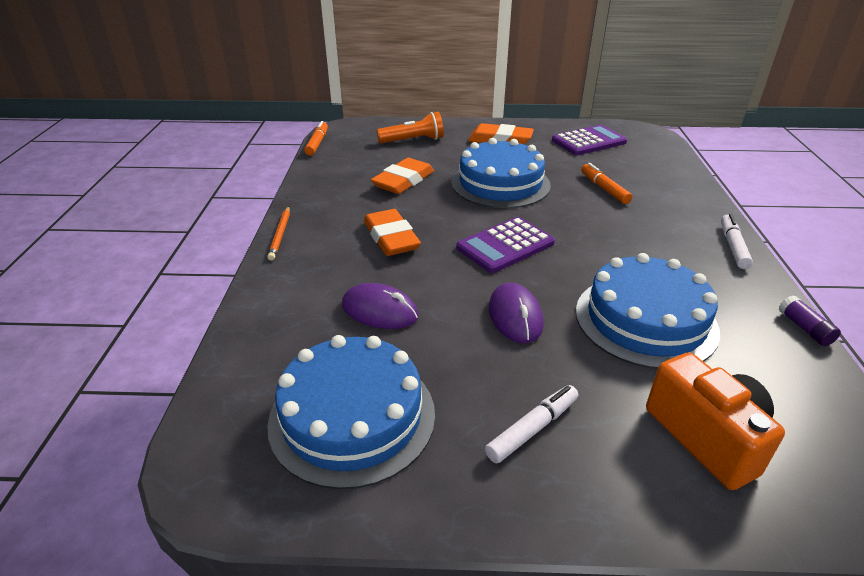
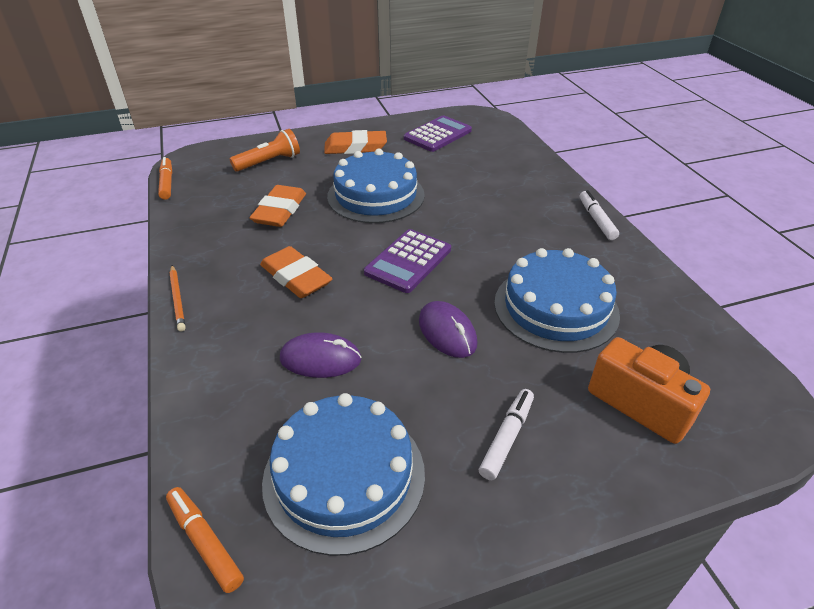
camera: 20 degrees left, 5 degrees up
orange marker [581,163,632,204] -> orange marker moved to [166,487,244,593]
purple glue stick [779,295,841,346] -> none

